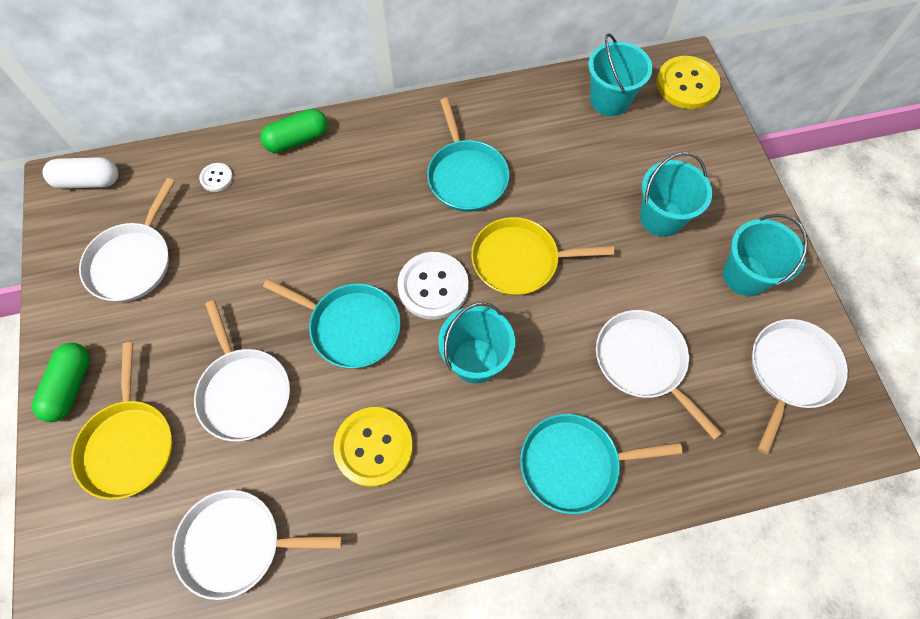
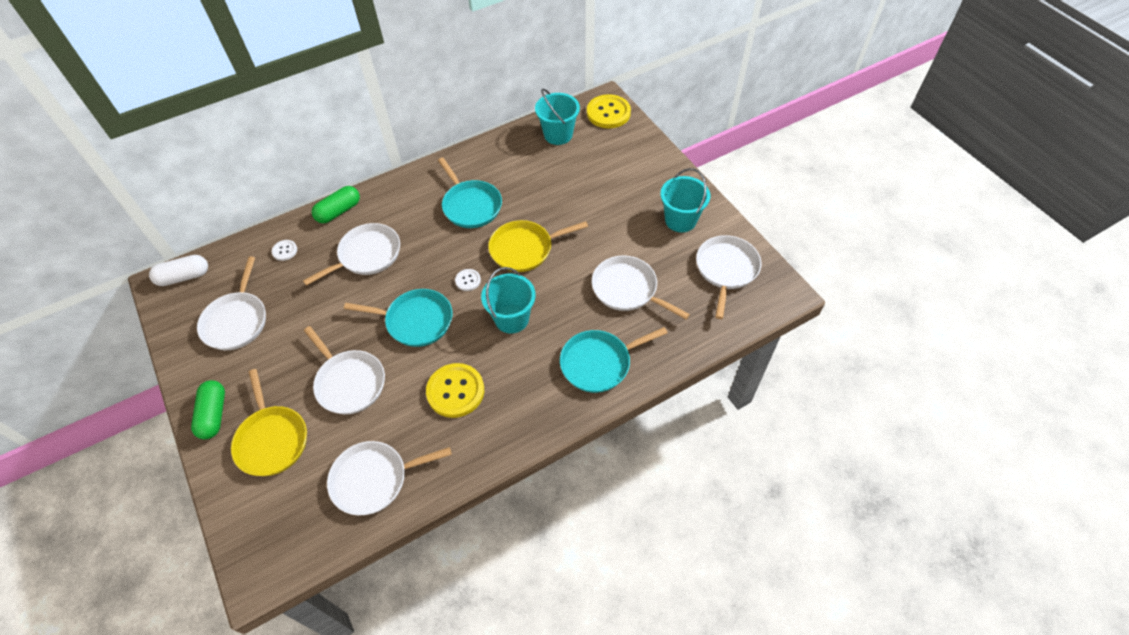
camera: 15 degrees left, 10 degrees down
white button [397,252,469,320] -> white button [455,269,481,291], size x0.49
turquoise bucket [640,152,712,237] -> none
none -> white pan [303,223,400,286]

